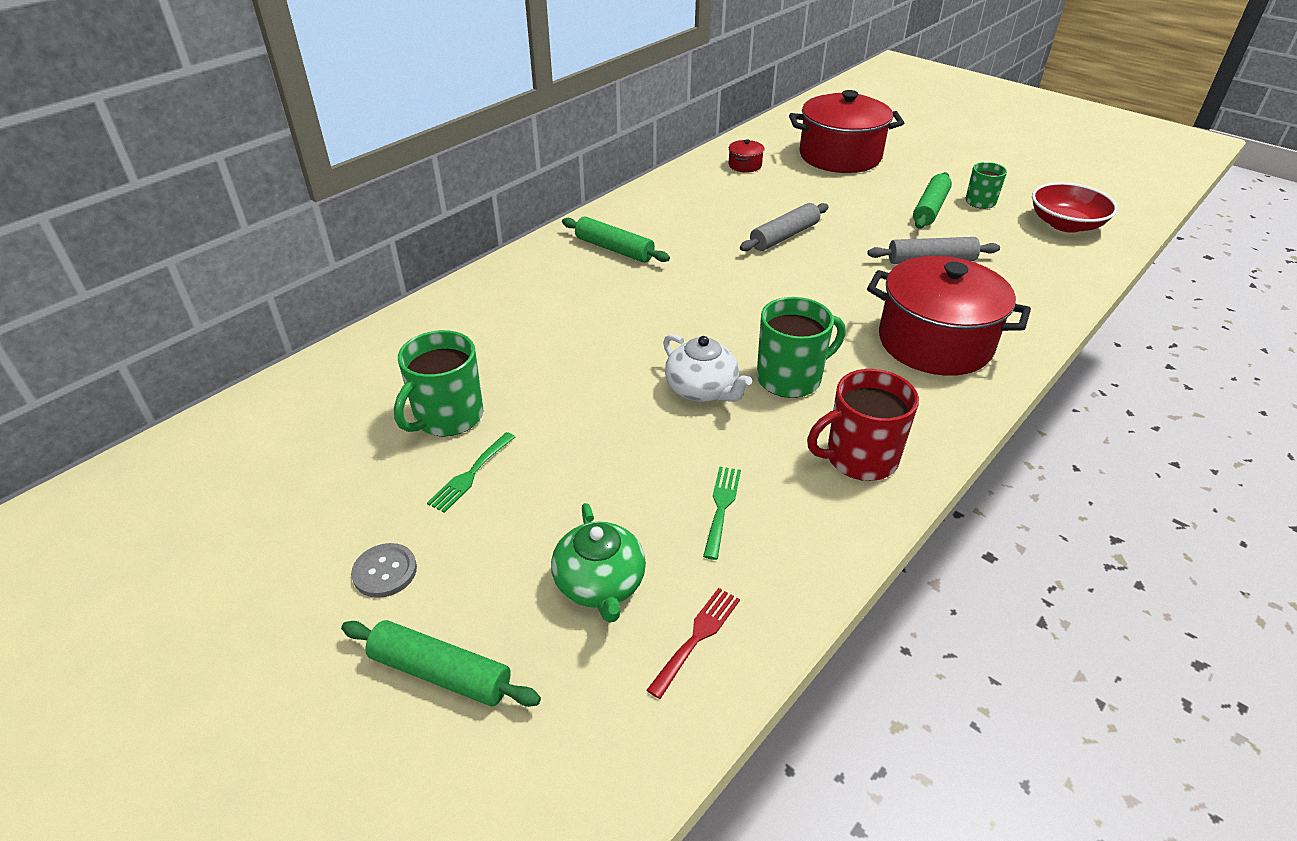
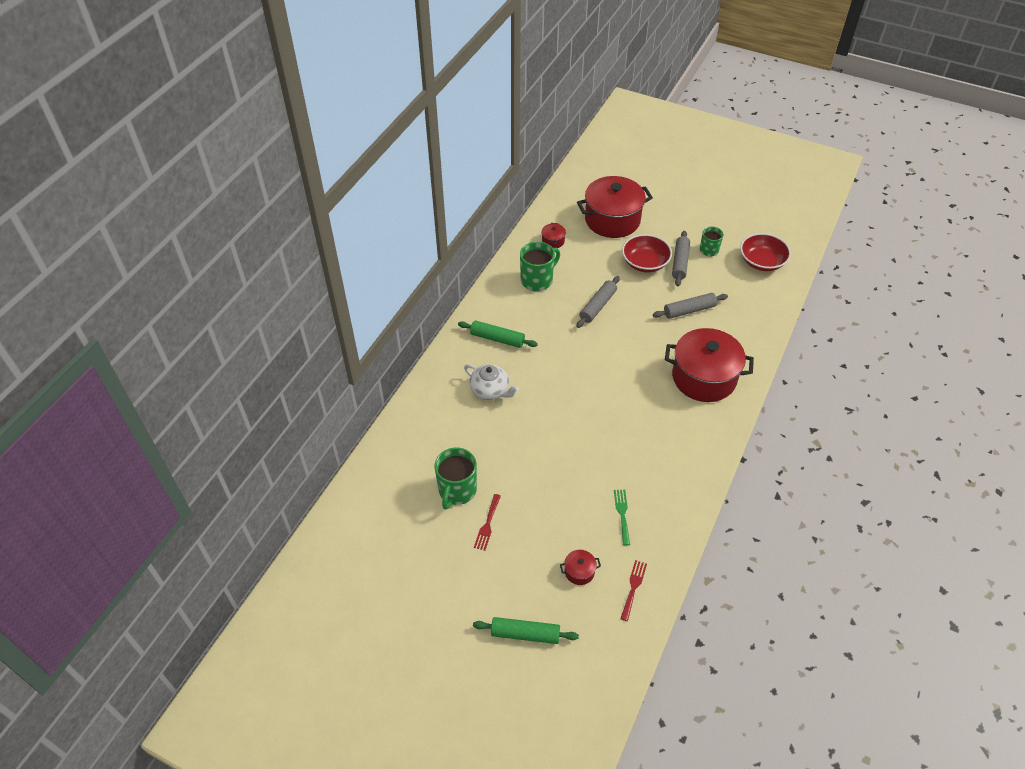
camera: 15 degrees left, 10 degrees up
grey button [351,543,417,598] -> none
green fork [427,432,515,513] -> red fork [474,494,501,551]
green teapot [551,503,646,623] -> red pot [560,550,601,585]
white teapot [663,334,752,402] -> white teapot moved to [464,364,519,400]
green mug [757,297,845,398] -> green mug moved to [520,241,560,291]
red mug [807,369,919,481] -> none
green rolling pin [913,172,952,228] -> grey rolling pin [672,231,690,286]
none -> red bowl [622,234,672,272]

